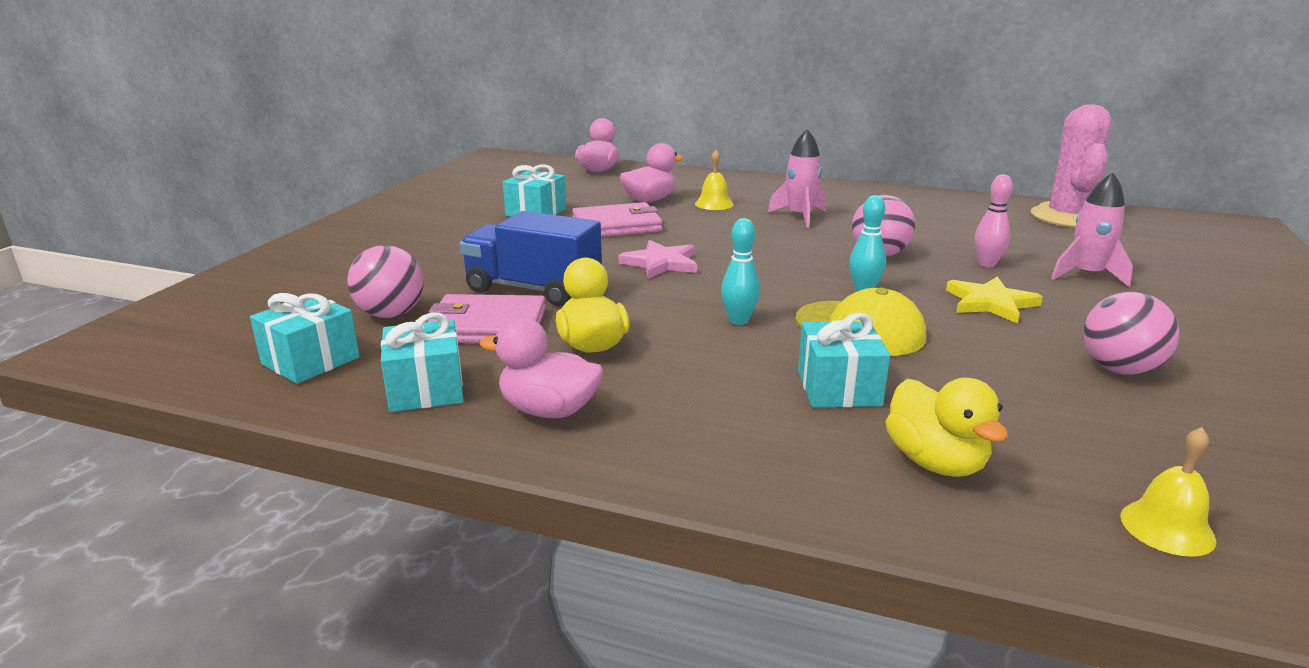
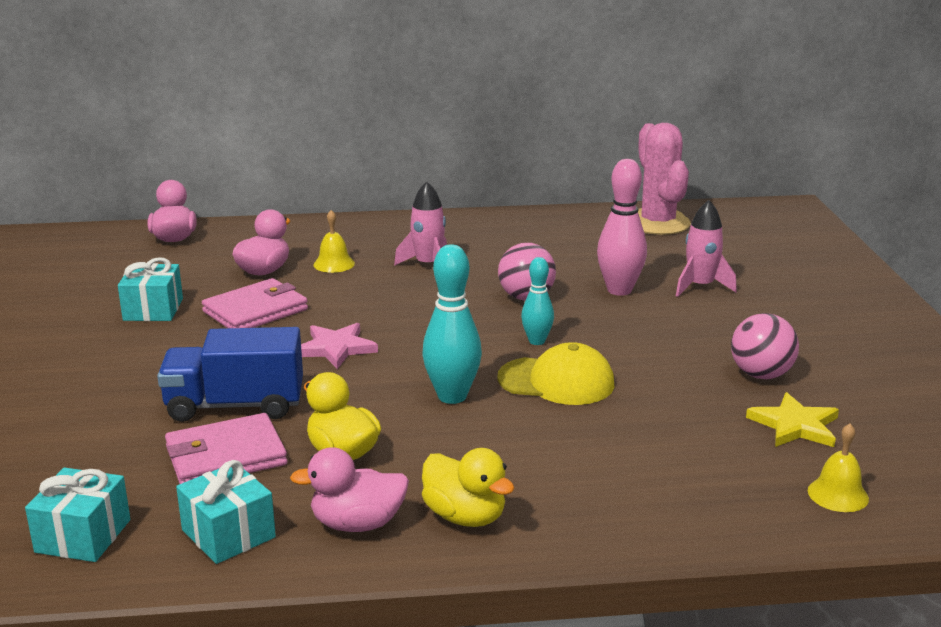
camera: 25 degrees left, 0 degrees up
pink ball [347,245,424,318] -> none
turquoise bowling pin [721,218,760,325] -> turquoise bowling pin [422,244,482,404], size x1.65
turquoise gift [798,313,890,407] -> none
yellow duck [886,377,1008,477] -> yellow duck moved to [422,448,515,527]
yellow star [946,276,1043,323] -> yellow star moved to [746,392,839,447]
pink bowling pin [975,174,1013,267] -> pink bowling pin [597,159,647,296], size x1.65

